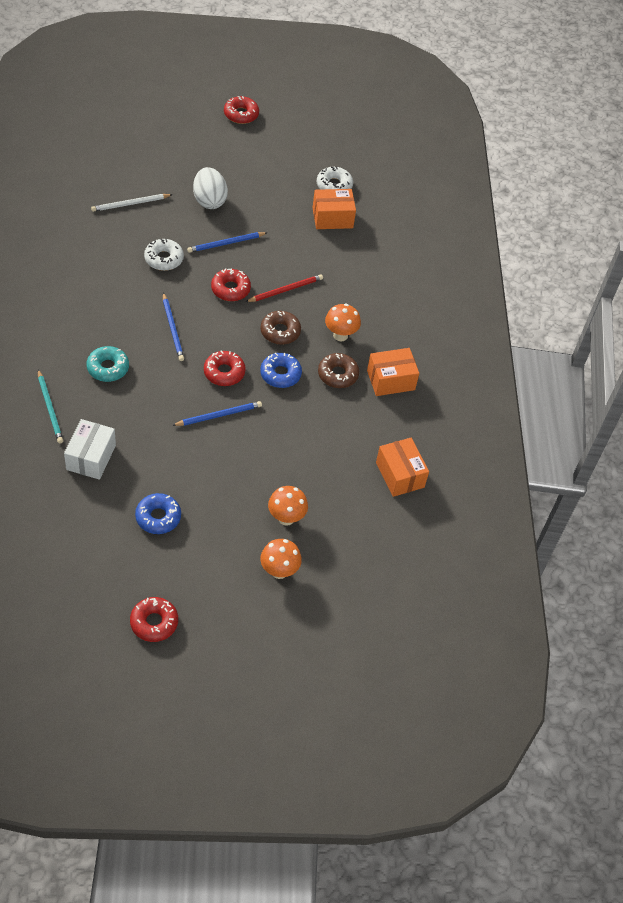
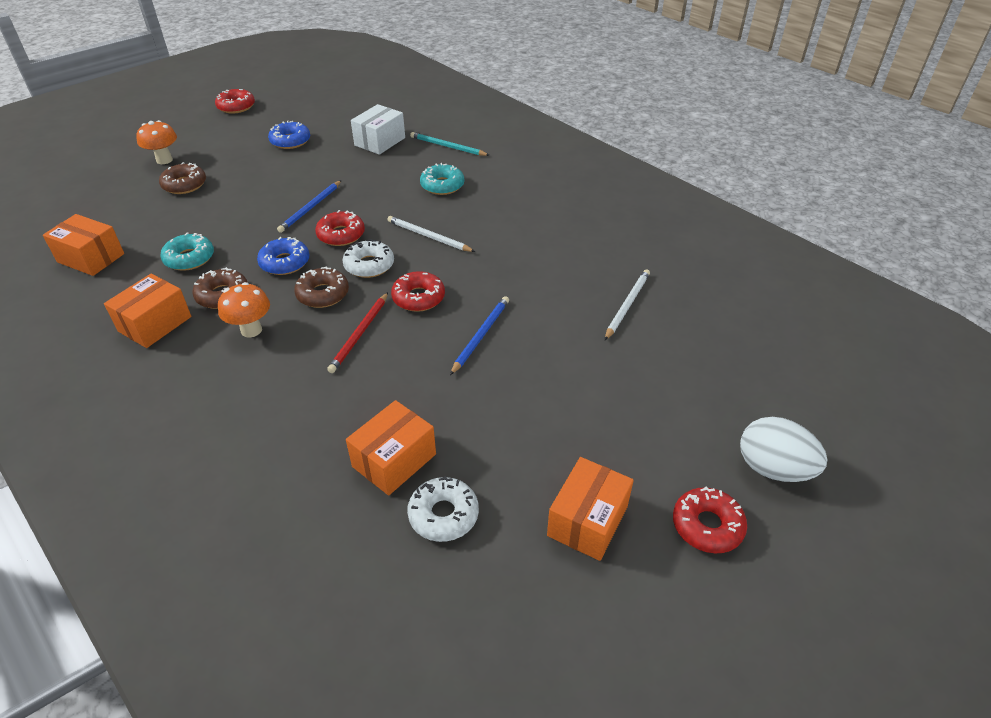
camera: 145 degrees right, 10 degrees down
white box [64,419,116,480] -> white box turned 60 degrees clockwise [351,104,405,155]
white donut [144,239,184,271] -> white donut moved to [343,239,394,278]
blue pencil [163,293,184,361] -> white pencil [387,216,475,252]
white egg [193,167,228,209] -> white egg moved to [740,417,827,482]
orange mushroom [268,486,308,526] -> brown donut [159,162,206,194]
none -> turquoise donut [160,233,214,271]
none -> orange box [547,457,634,561]

